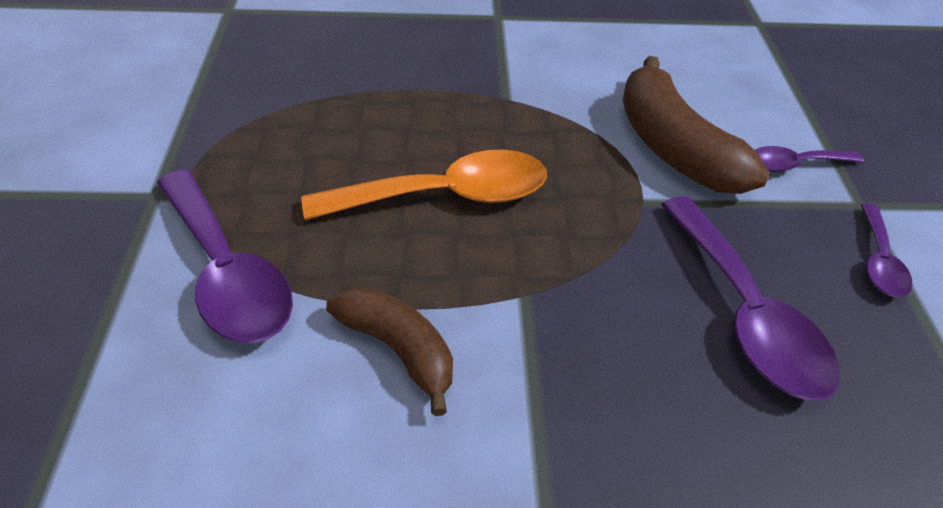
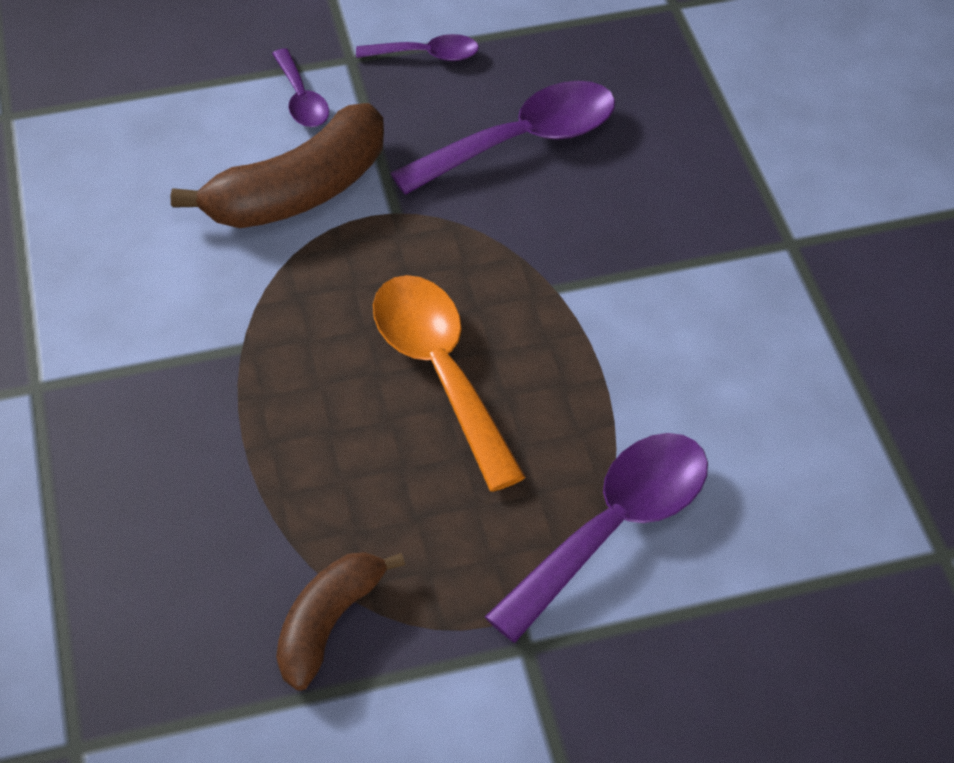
camera: 100 degrees left, 5 degrees up
brown banana [326,286,453,416] -> brown banana moved to [276,552,405,691]

